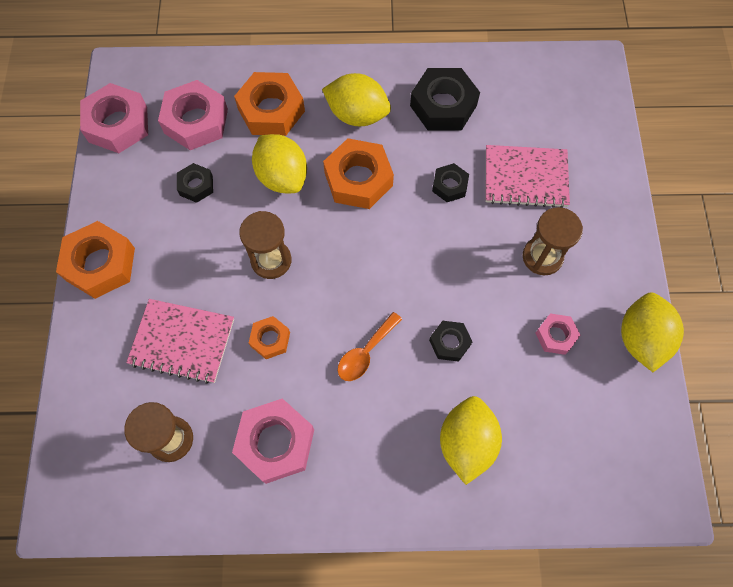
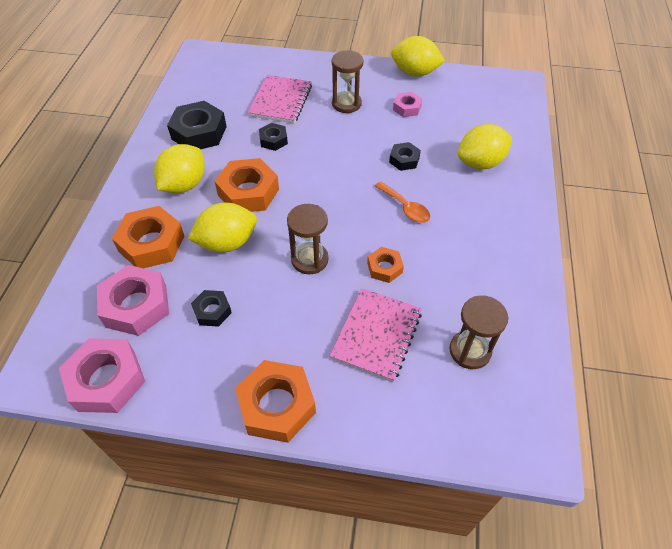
camera: 80 degrees left, 15 degrees down
pink nut [232,398,314,484] -> none
yellow lemon [440,396,502,485] -> yellow lemon turned 45 degrees counterclockwise [458,124,512,169]

